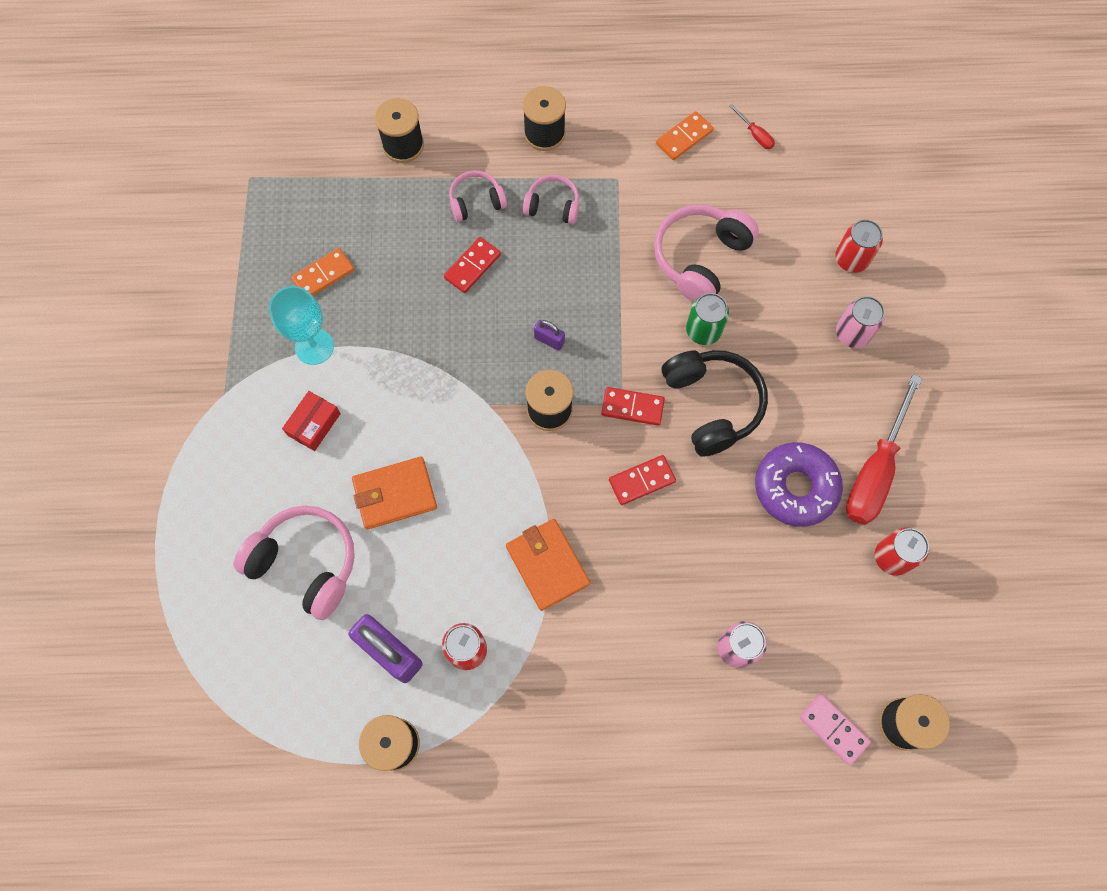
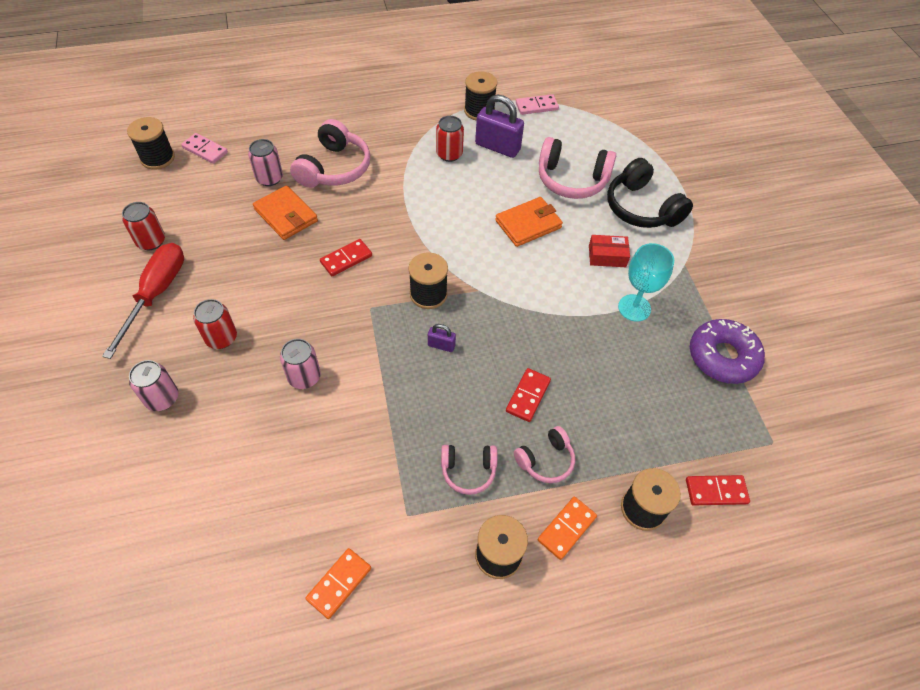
camera: 165 degrees right, 15 degrees down
red box [282,391,341,451] -> red box turned 75 degrees clockwise [589,235,630,267]
orange domino [291,248,354,296] -> orange domino moved to [538,497,597,560]
orange wallet [506,519,590,611] -> orange wallet moved to [253,185,318,240]
red domino [601,387,665,426] -> red domino moved to [686,475,750,505]
pink headphones [654,205,759,302] -> pink headphones moved to [290,119,370,188]
black headphones [662,350,768,457] -> black headphones moved to [607,158,693,228]
green can [686,293,729,345] -> pink can [280,339,321,389]
red screwdriver [729,105,775,149] -> none
purple donut [755,442,843,527] -> purple donut moved to [690,319,765,384]
red can [835,219,883,273] -> red can moved to [193,299,237,349]
none -> pink domino [516,94,559,115]

